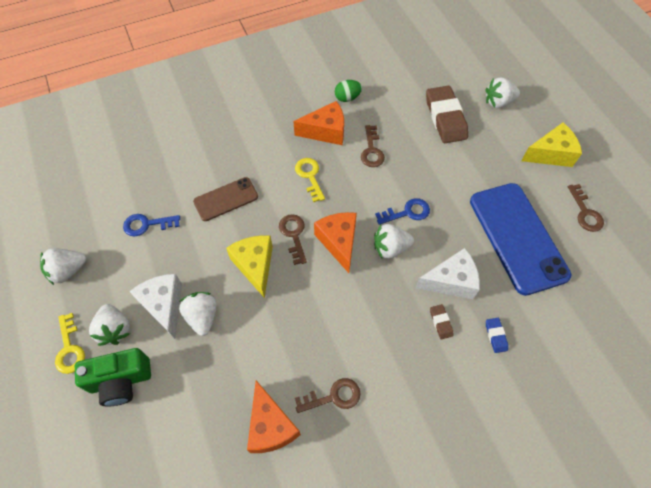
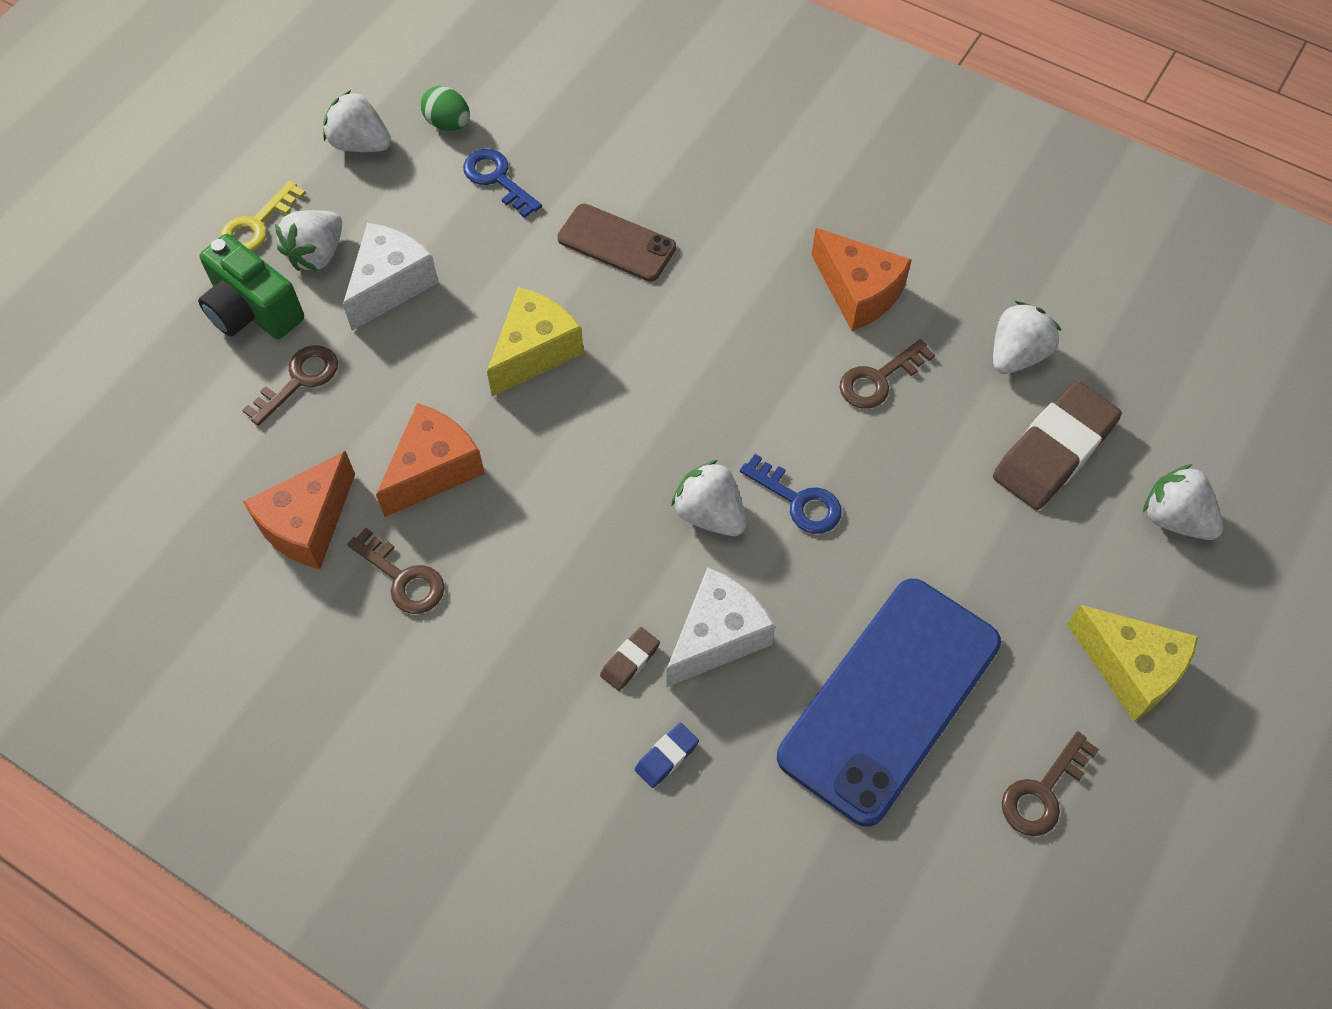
camera: 55 degrees right, 0 degrees up
white strawberry [179,292,217,336] -> white strawberry moved to [993,301,1062,374]
brown key [279,214,307,265] -> brown key moved to [243,345,338,426]
yellow key [295,158,325,202] -> none
orange cheese [314,212,357,273] -> orange cheese moved to [376,403,485,517]
green egg [335,80,362,102] -> green egg moved to [421,86,470,131]
white cheese [416,248,480,299] -> white cheese turned 90 degrees counterclockwise [667,567,775,687]

